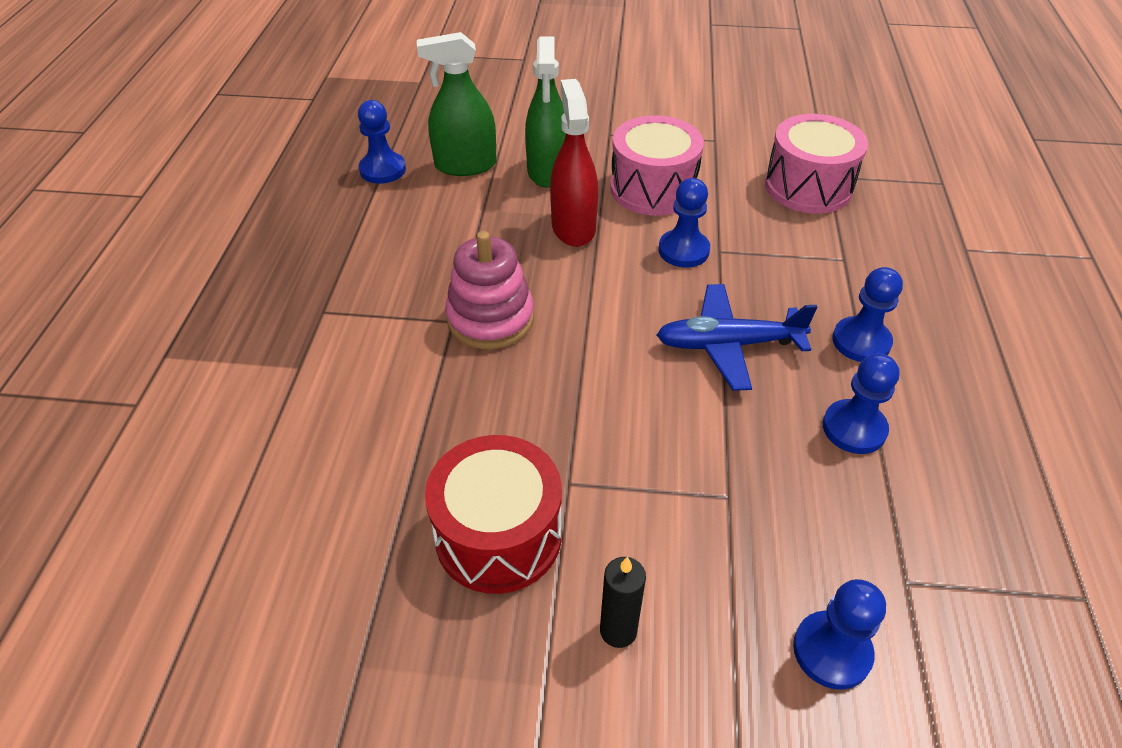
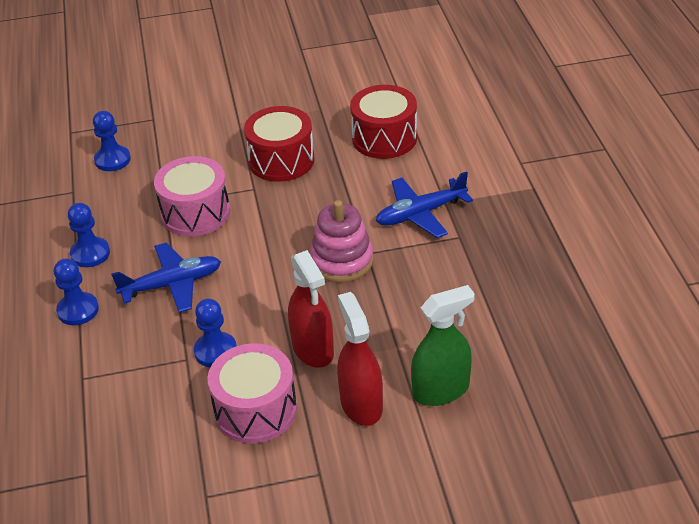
camera: 165 degrees right, 5 degrees down
blue pawn [358,100,406,184] -> none
green spray bottle [525,37,566,188] -> red spray bottle [337,292,383,426]
black candle [600,556,646,648] -> none
pink drum [765,114,868,214] -> pink drum moved to [154,156,230,236]
none -> red drum [350,85,417,159]
none -> blue plane [376,171,473,238]

